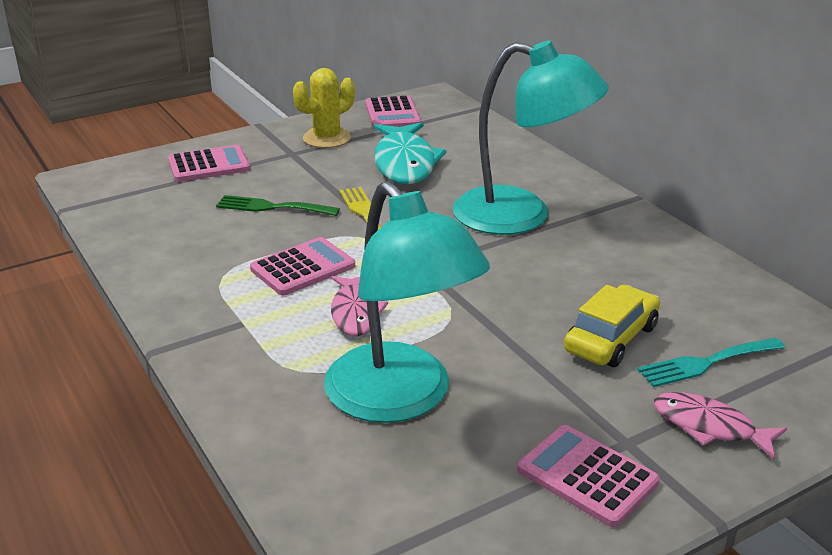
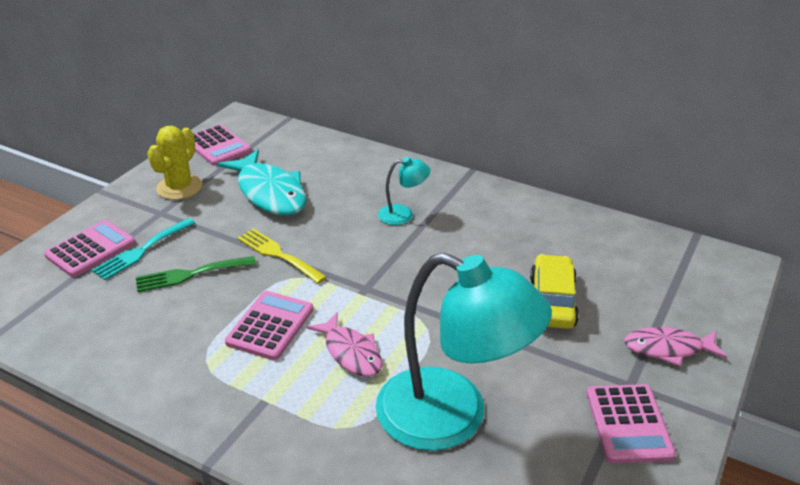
camera: 30 degrees left, 5 degrees up
turquoise lamp [453,41,609,235] -> turquoise lamp [378,157,430,225], size x0.43
pink calculator [517,425,660,527] -> pink calculator turned 105 degrees counterclockwise [586,384,676,464]
turquoise fork [637,337,785,387] -> turquoise fork moved to [92,218,195,280]

